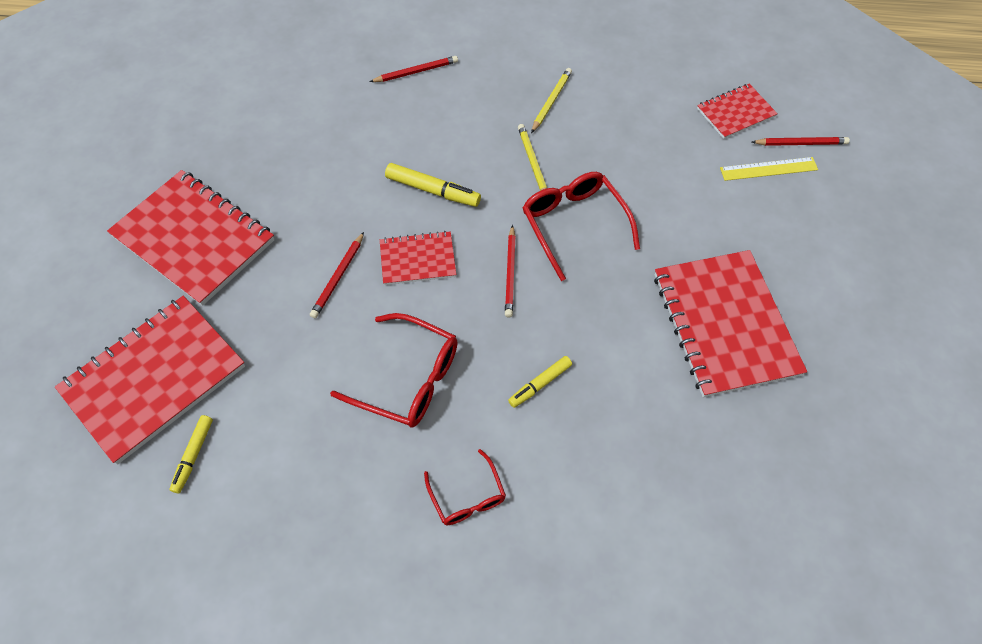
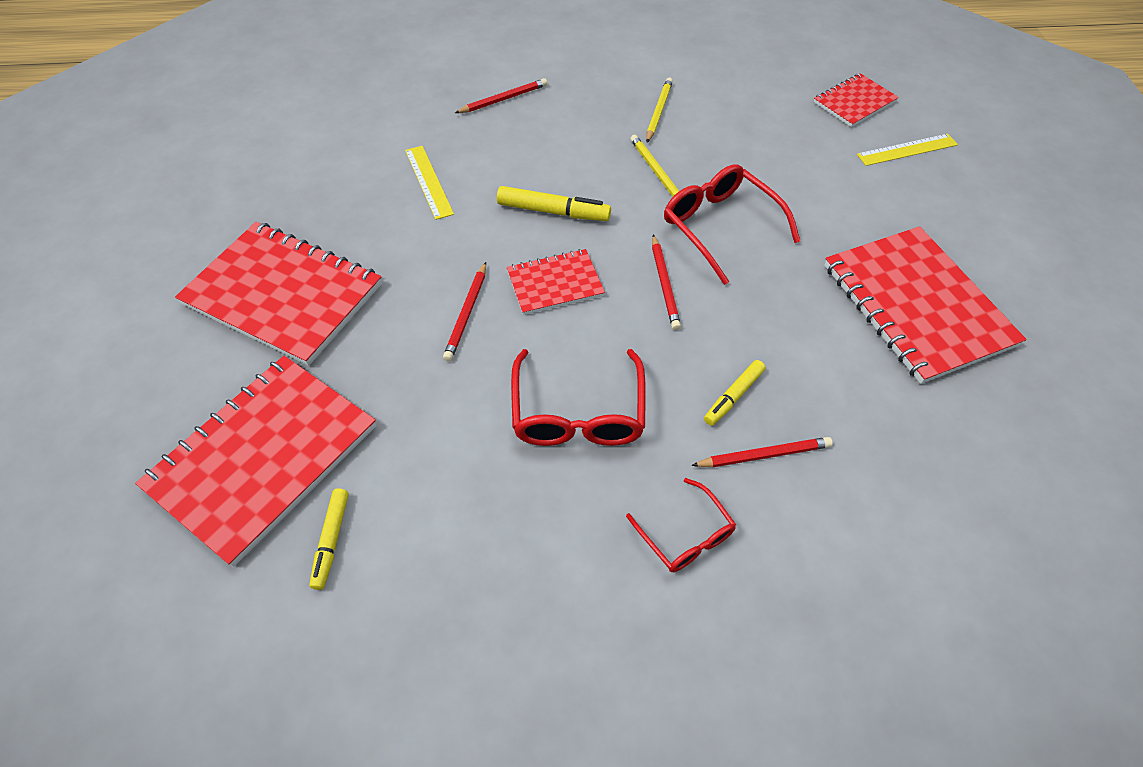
camera: 10 degrees left, 5 degrees down
red glasses [330,313,458,428] -> red glasses turned 75 degrees clockwise [511,349,646,446]
red pencil [752,137,850,146] -> red pencil moved to [691,437,833,468]
none -> yellow ruler [405,146,454,220]

